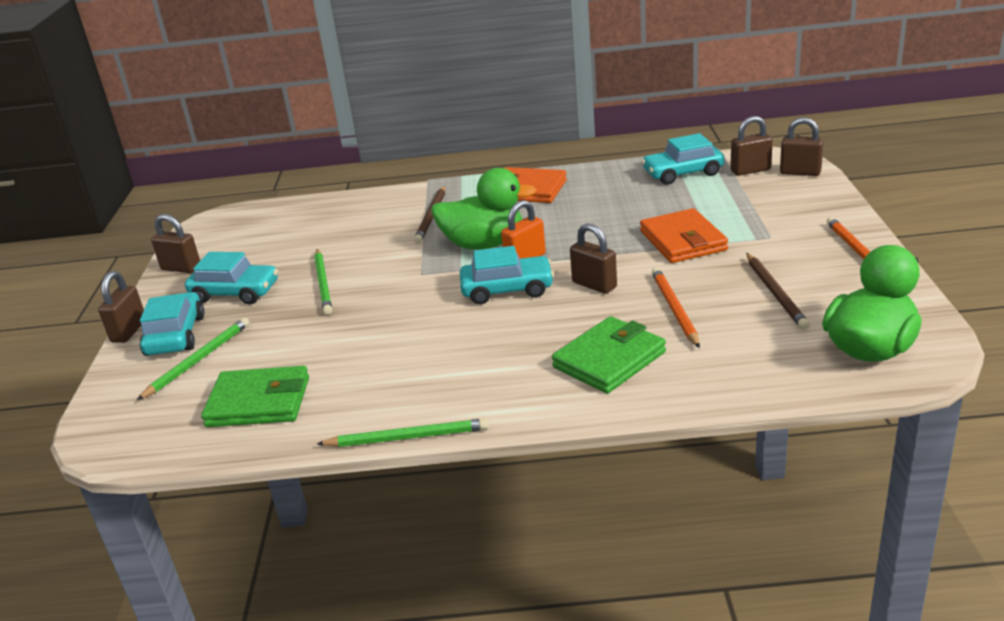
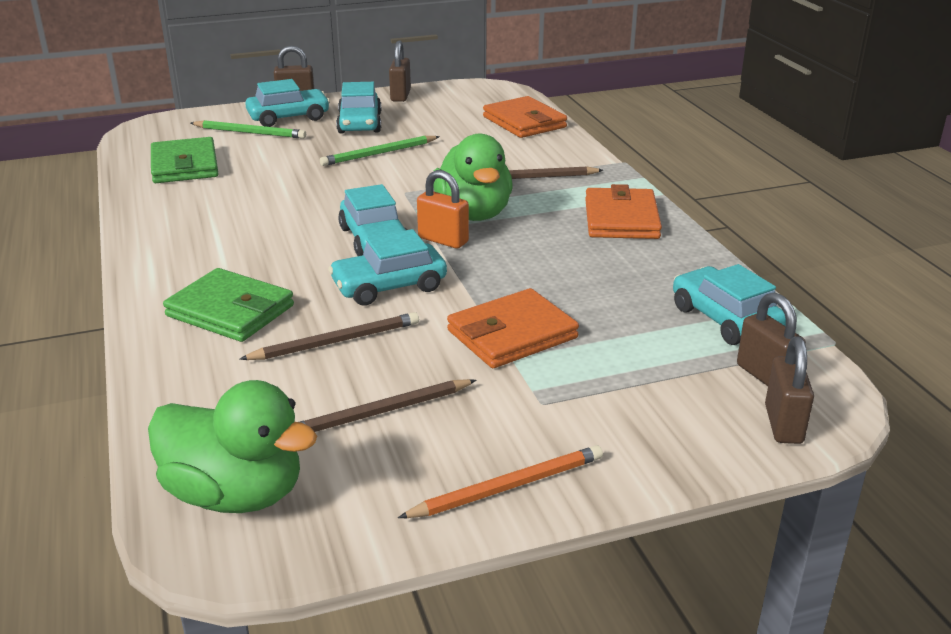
camera: 70 degrees right, 0 degrees up
green pencil [317,418,489,447] -> none
brown padlock [570,223,617,294] -> turquoise car [328,229,447,306]
orange pencil [652,268,700,348] -> brown pencil [239,312,419,360]
none -> orange wallet [483,96,567,138]

